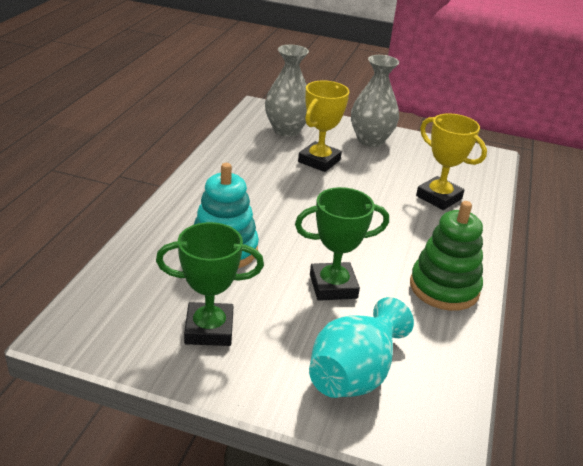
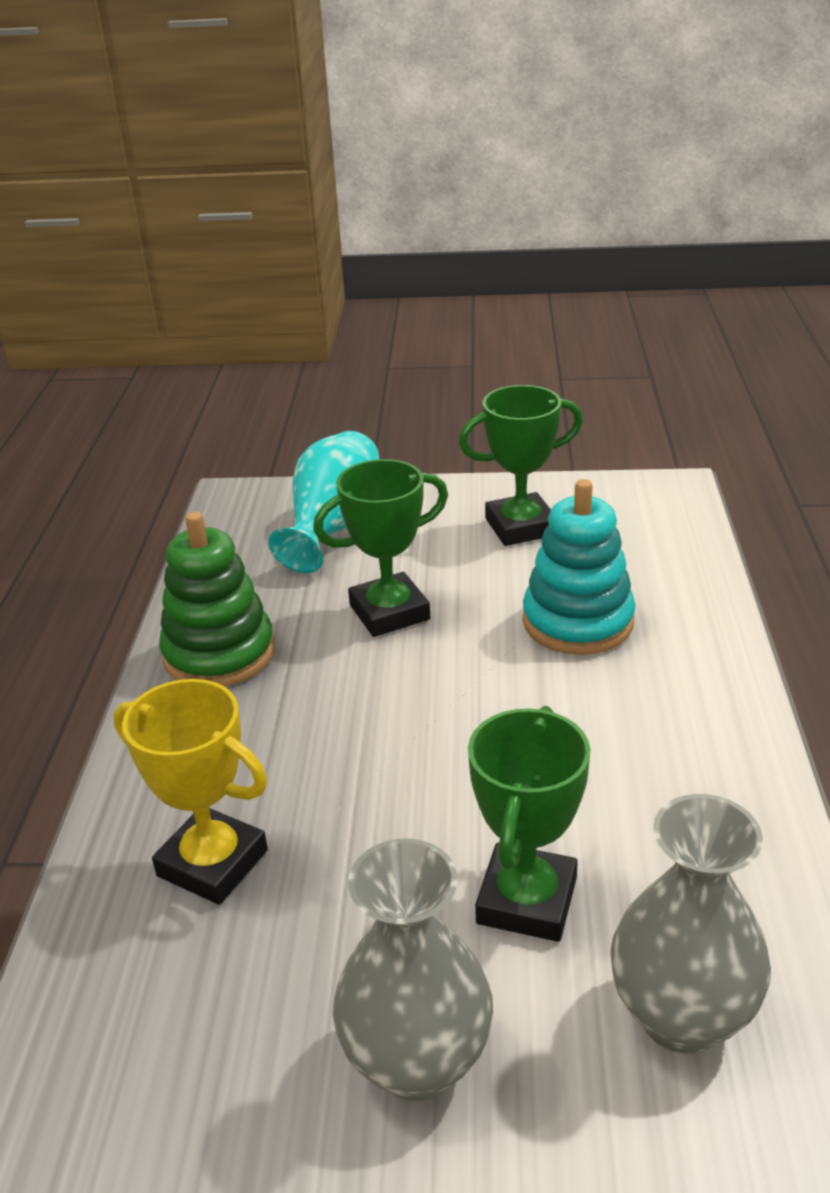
camera: 170 degrees right, 0 degrees up
yellow trophy [298,80,349,172] -> green trophy [468,706,591,942]

